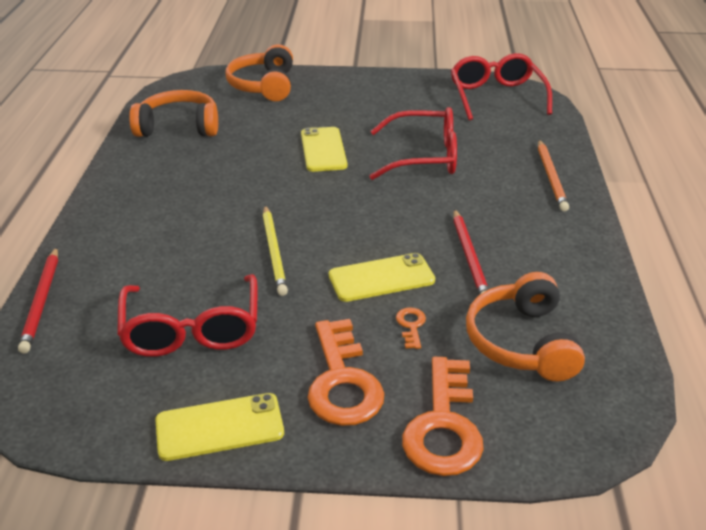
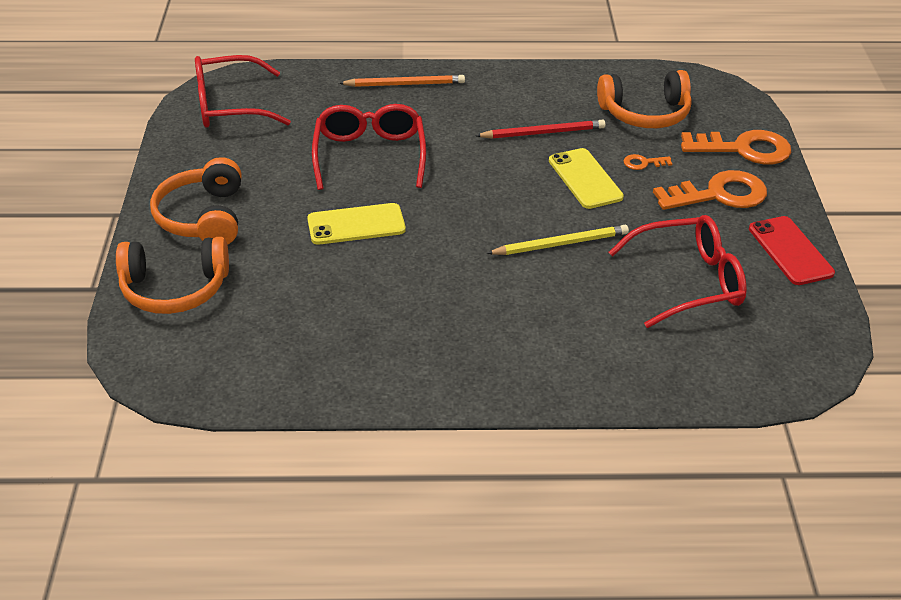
camera: 95 degrees left, 5 degrees up
red pencil [18,247,58,354] -> none
orange headphones [129,90,218,137] -> orange headphones moved to [150,157,242,245]
yellow phone [155,393,284,461] -> red phone [749,216,835,285]

